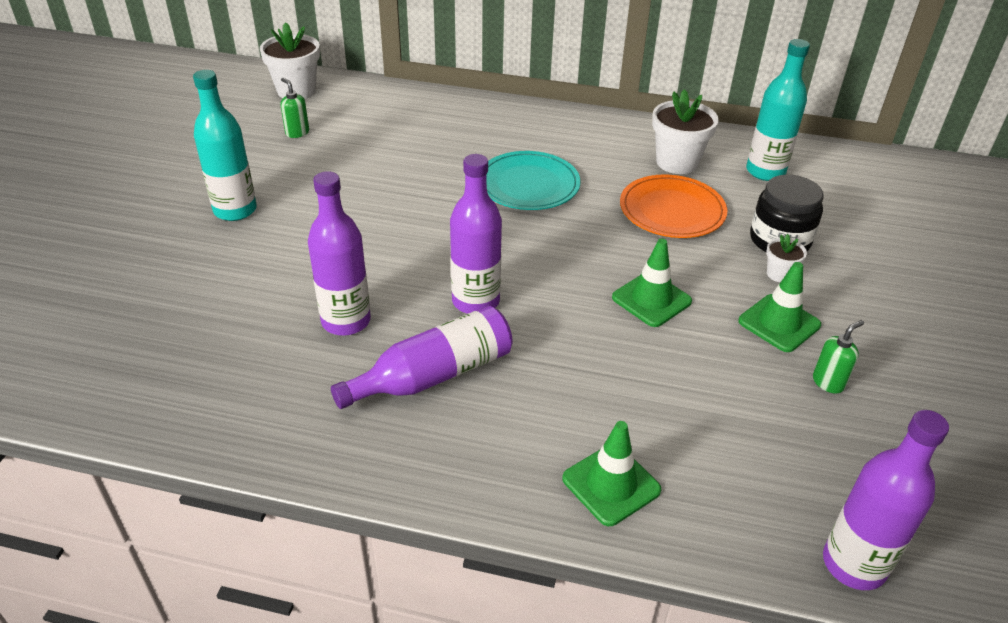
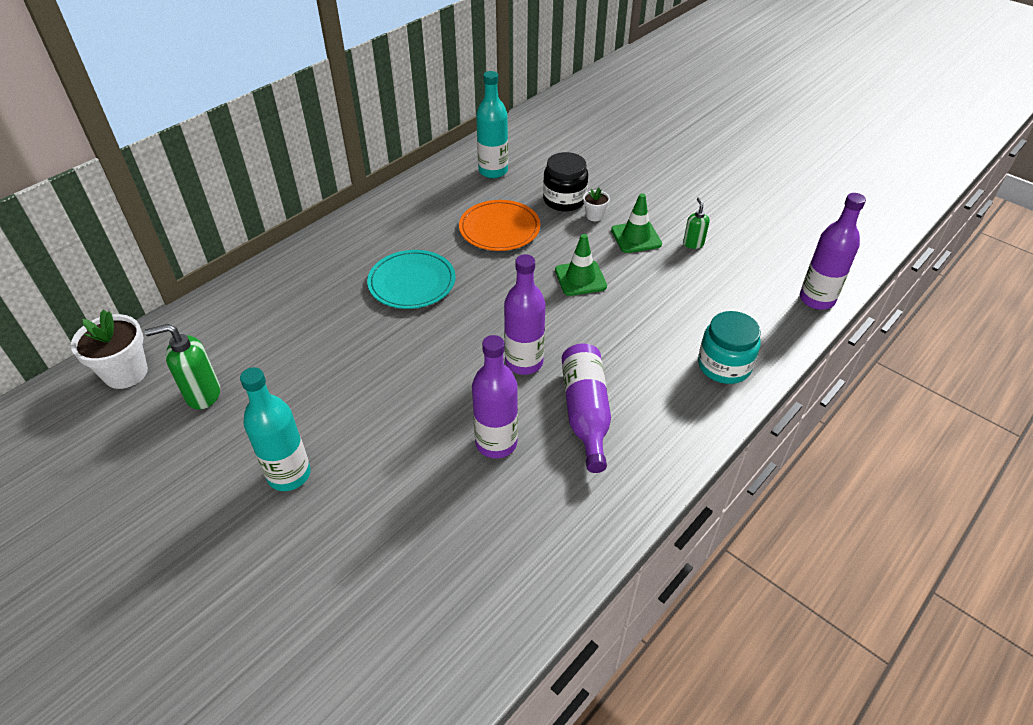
camera: 60 degrees left, 5 degrees up
green soap dispenser [280,78,309,138] -> green soap dispenser [145,324,220,410], size x1.66
green traffic cone [562,421,661,526] -> turquoise jar [698,311,761,384]
white flower pot [652,89,719,174] -> none

